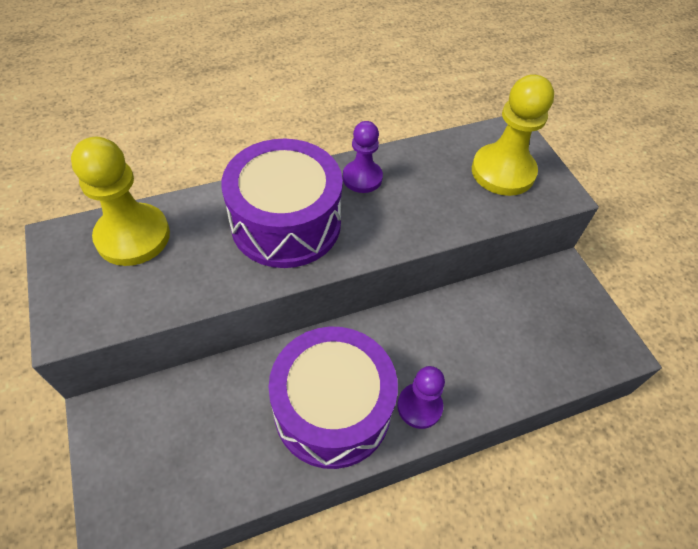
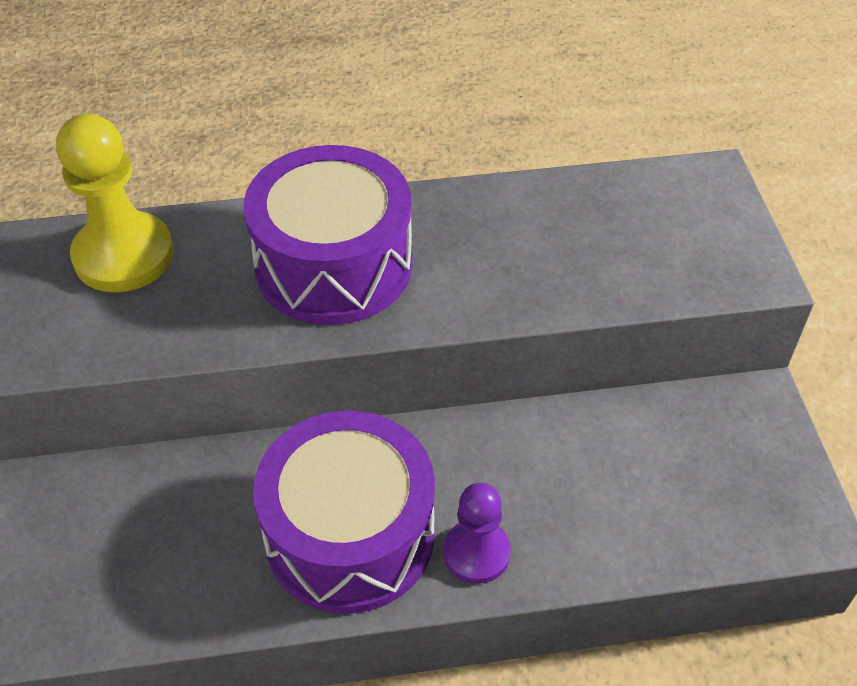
camera: 15 degrees right, 5 degrees down
purple pawn [343,121,383,193] -> none
yellow pawn [472,74,554,196] -> none

